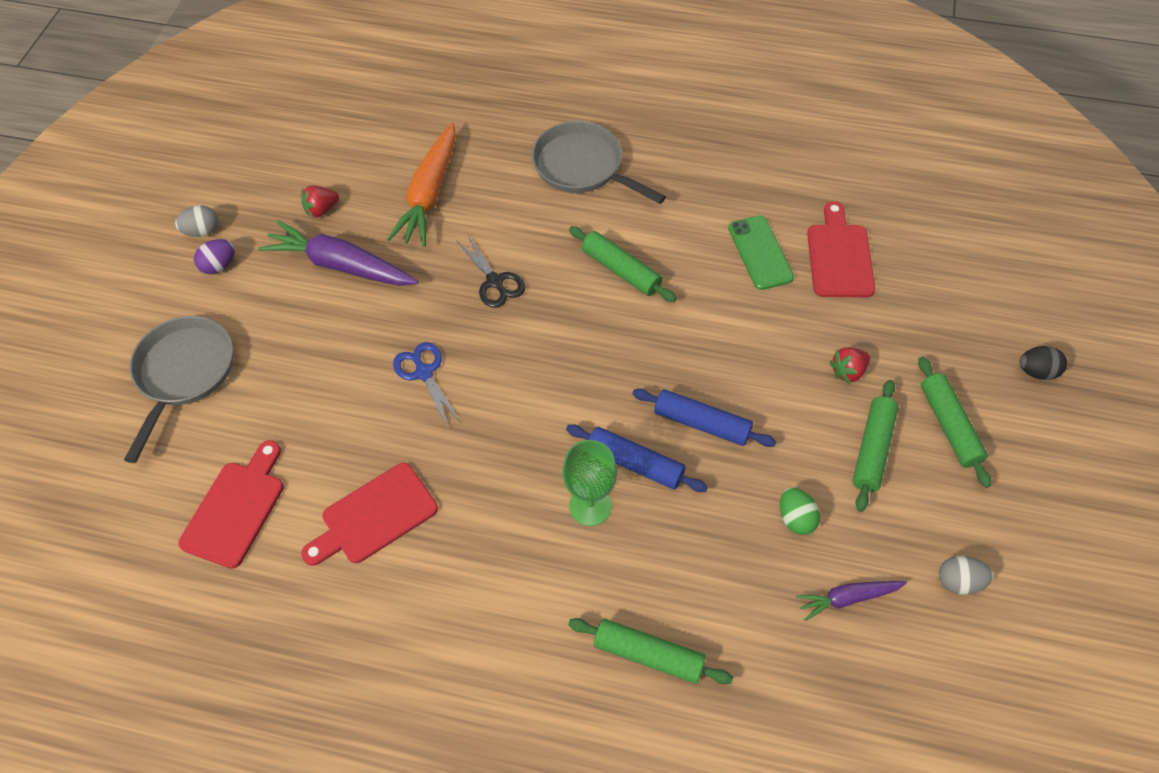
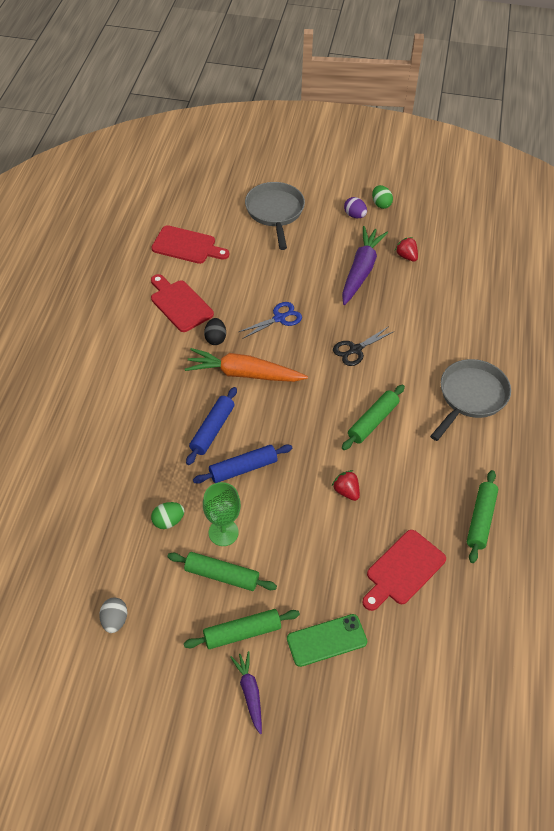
camera: 85 degrees right, 5 degrees down
grey pan [124,316,233,463] -> grey pan turned 105 degrees counterclockwise [245,182,305,250]
grey egg [175,205,218,237] -> green egg [372,185,393,209]
orange carrot [387,122,456,247] -> orange carrot moved to [185,348,308,382]
green goblet [562,440,617,526] -> green goblet moved to [203,482,241,546]
green rolling pin [568,618,733,684] -> green rolling pin moved to [467,470,498,563]
blue rolling pin [632,389,777,447] -> blue rolling pin turned 45 degrees clockwise [193,445,292,484]
green phone [728,216,794,290] -> green phone moved to [287,614,367,667]
purple carrot [796,581,907,621] -> purple carrot moved to [230,651,262,734]
red cutting board [807,201,875,298] -> red cutting board turned 135 degrees clockwise [362,530,446,611]
red strawberry [829,347,870,384] -> red strawberry moved to [332,470,360,501]
black egg [1019,346,1067,380] -> black egg moved to [204,318,226,345]

